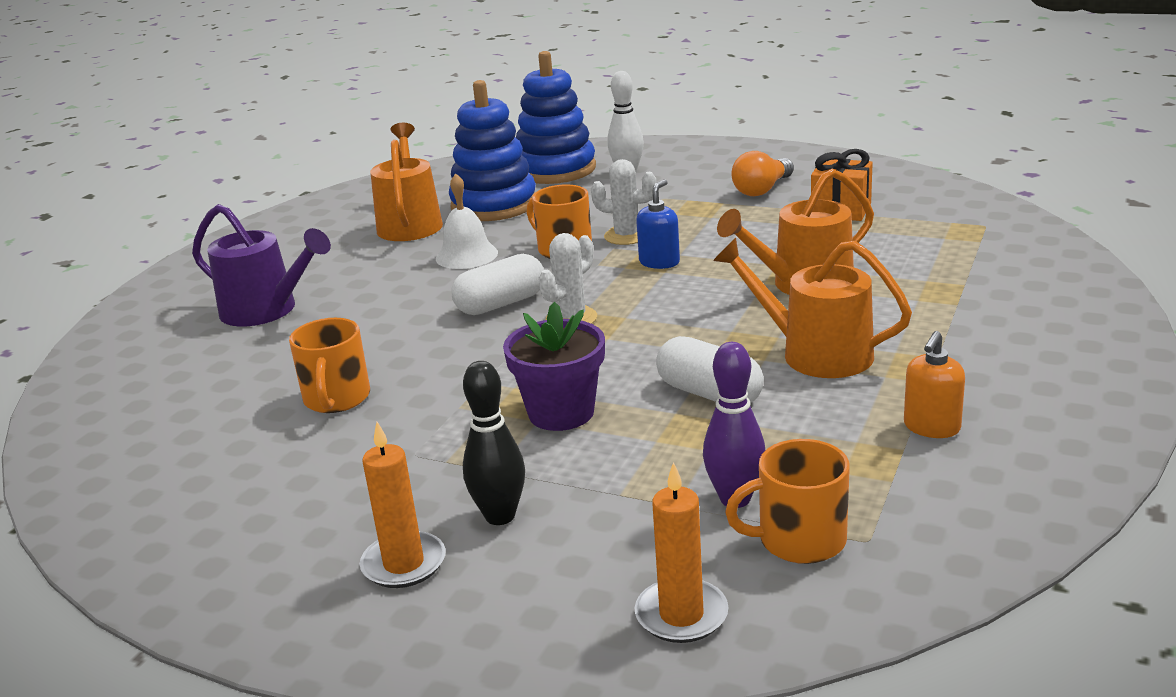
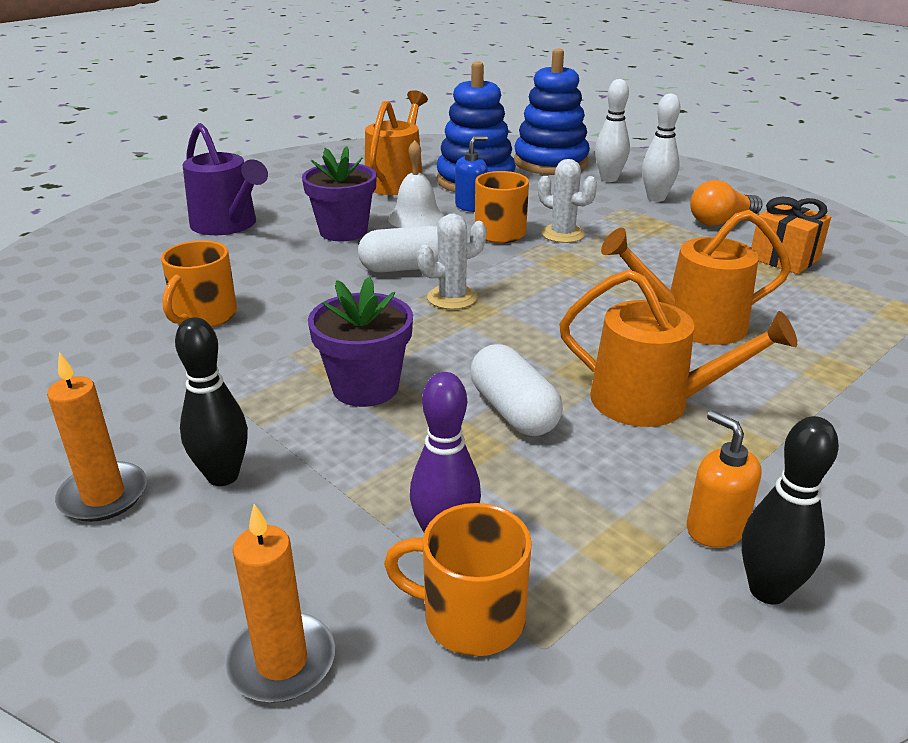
camera: 20 degrees right, 5 degrees up
blue soap dispenser [636,180,680,269] -> blue soap dispenser moved to [455,136,488,212]
orange watering can [713,238,912,378] -> orange watering can turned 150 degrees clockwise [559,269,797,427]
orange soap dispenser [904,331,965,438] -> orange soap dispenser turned 90 degrees clockwise [687,410,761,548]
none -> purple flower pot [302,146,377,241]
none -> white bowling pin [642,94,680,202]
none -> black bowling pin [742,416,839,605]

